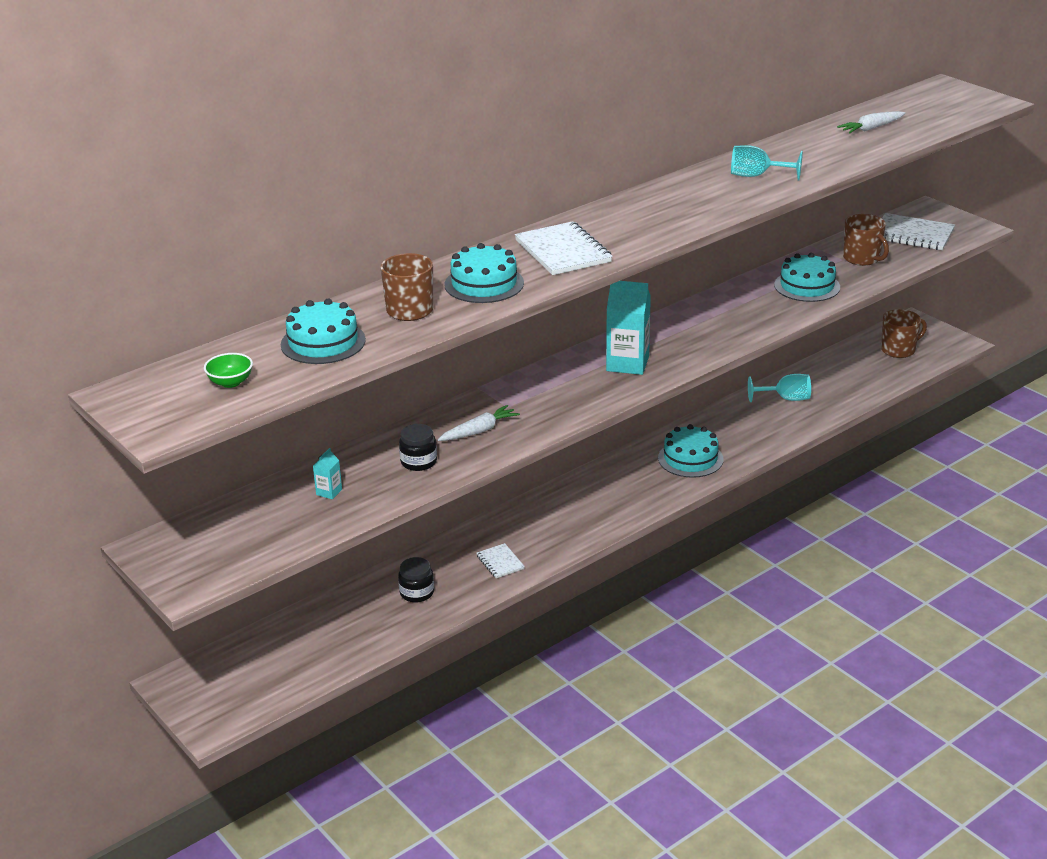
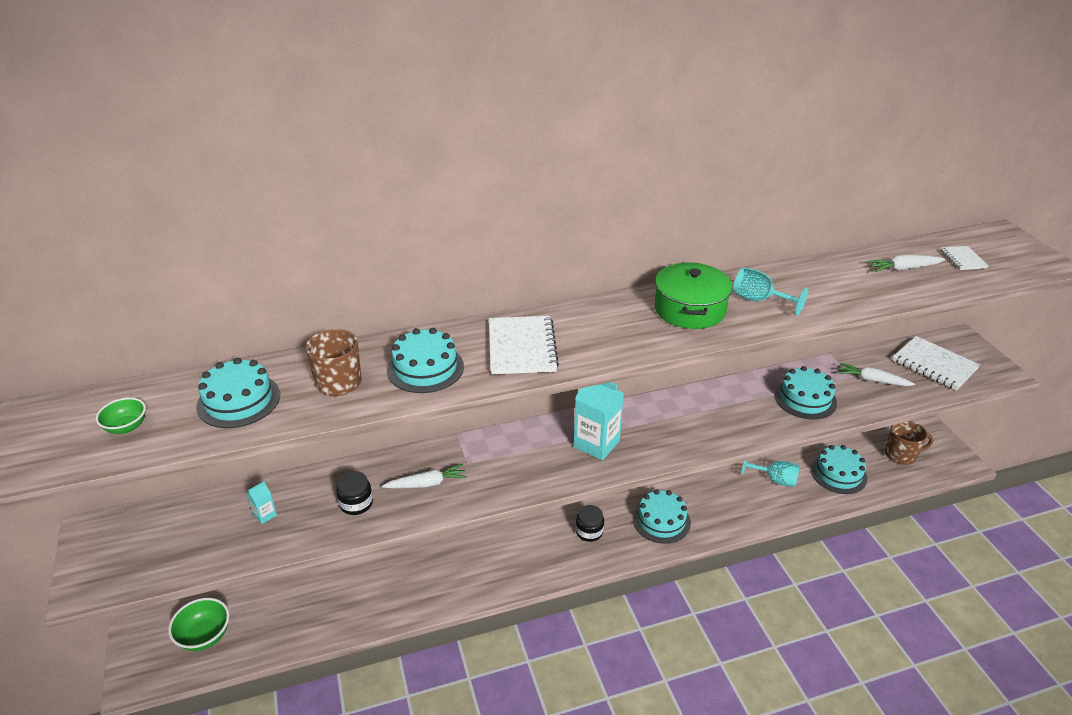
camera: 20 degrees right, 5 degrees up
black jar [398,557,434,602] -> black jar moved to [576,505,604,542]
white notebook [477,543,525,578] -> white notebook moved to [941,246,988,270]
brown mug [843,214,889,266] -> white carrot [839,363,915,386]
none -> green bowl [168,598,229,651]
none -> green pot [655,262,732,329]
none -> turquoise cake [811,445,867,494]

